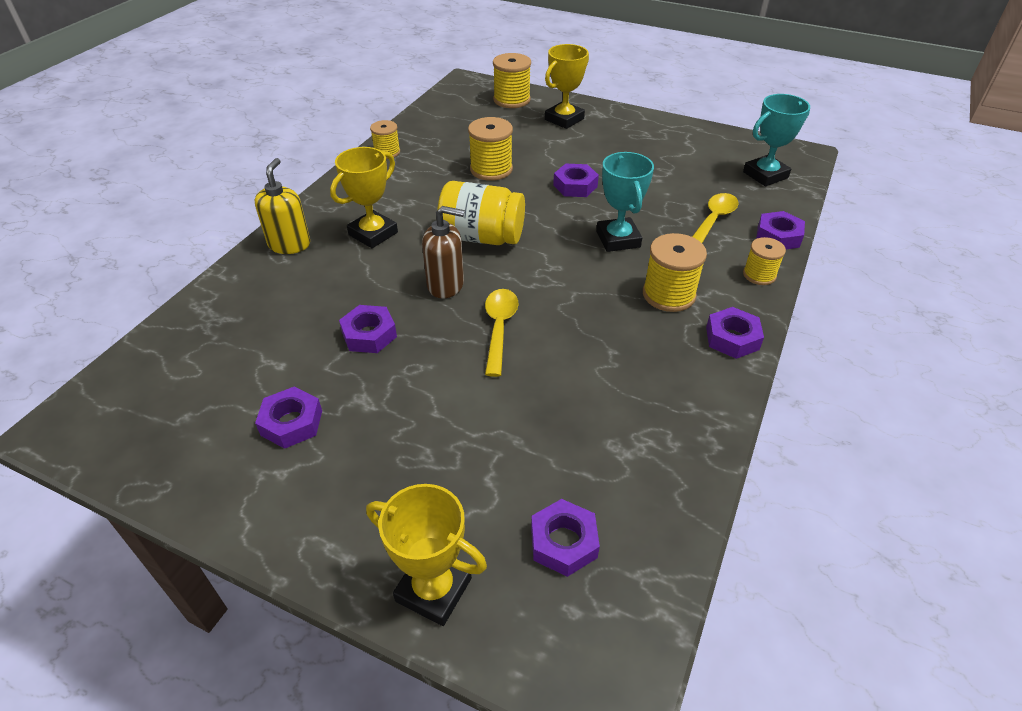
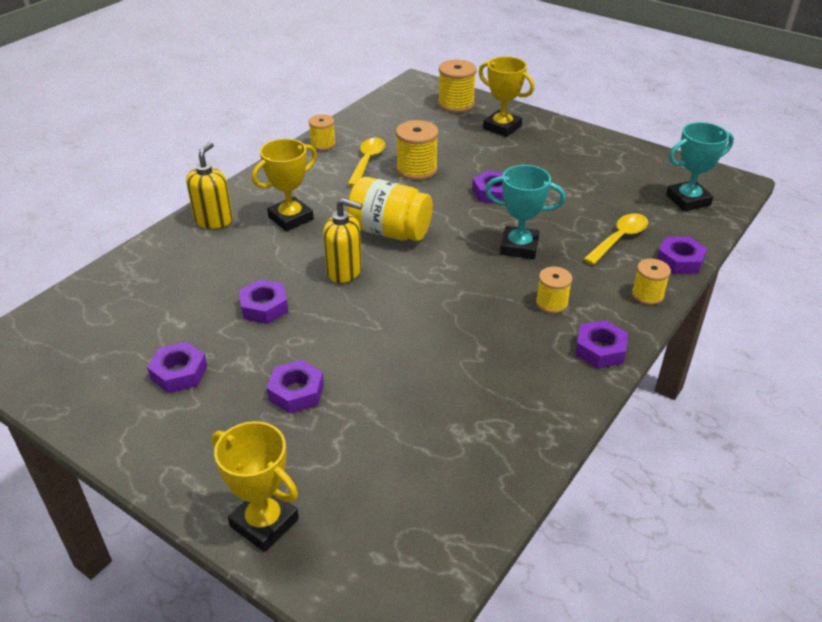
camera: 10 degrees right, 5 degrees down
brown soap dispenser [422,206,465,298] -> yellow soap dispenser [323,198,363,283]
yellow spoon [485,289,518,377] -> yellow spoon moved to [347,138,386,187]
purple nut [531,499,600,577] -> purple nut moved to [267,360,324,414]
yellow trophy [545,44,589,129] -> yellow trophy turned 75 degrees clockwise [479,57,534,137]
turquoise trophy [596,152,654,252] -> turquoise trophy turned 75 degrees counterclockwise [485,165,566,259]
yellow spool [643,233,707,312] -> yellow spool [536,267,573,314], size x0.64

